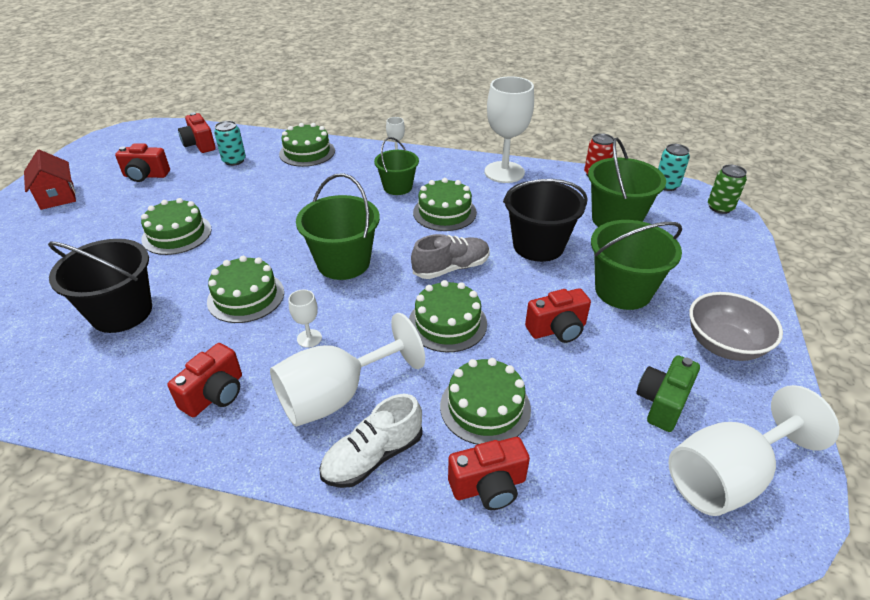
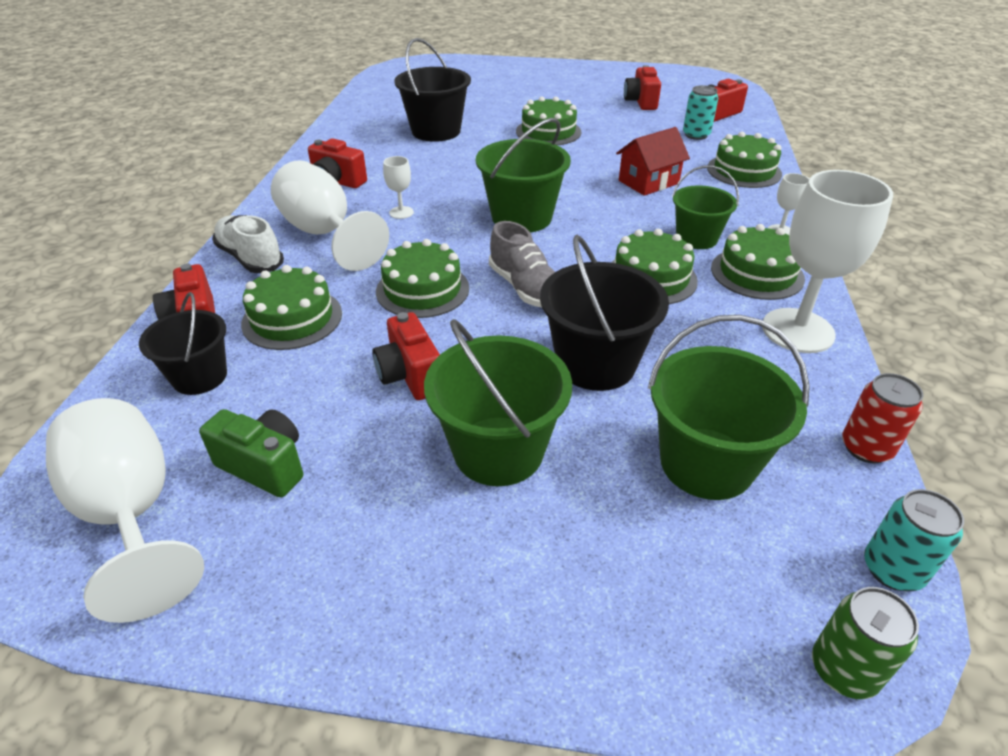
camera: 85 degrees right, 0 degrees up
red house [24,150,76,210] -> red house moved to [616,127,690,196]
green cake [207,256,284,323] -> green cake moved to [711,224,805,300]
grey bowl [689,292,783,361] -> none
none -> black bucket [139,292,227,395]

